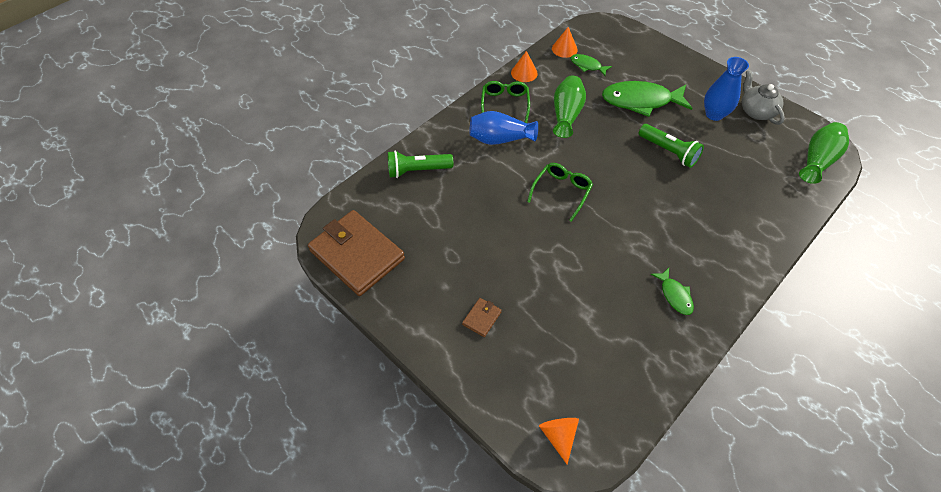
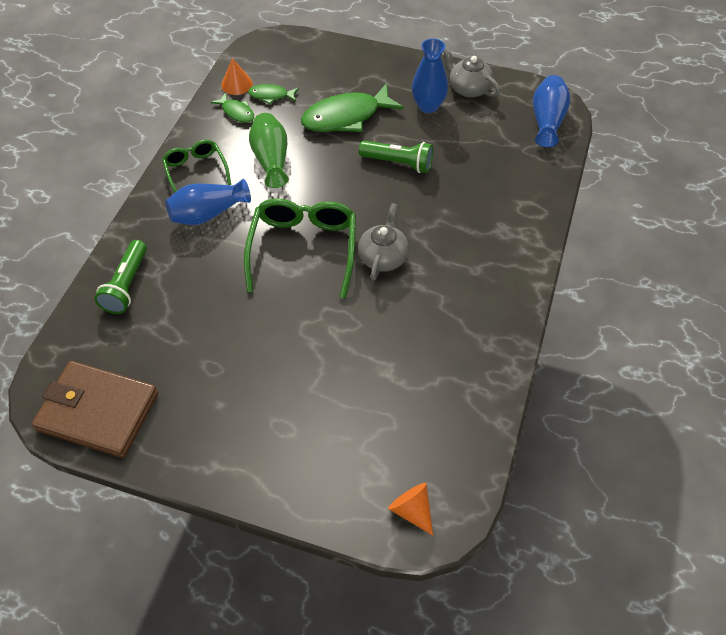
camera: 25 degrees left, 0 degrees up
green flashlight [388,151,454,178] -> green flashlight turned 45 degrees counterclockwise [94,240,147,314]
brown wallet [462,298,502,337] -> none
orange cone [511,51,538,82] -> none
green glasses [527,163,593,222] -> green glasses [244,198,356,298], size x1.67
green fish [651,268,694,315] -> green fish moved to [211,92,254,123]
green vase [799,122,849,184] -> blue vase [533,75,571,147]
none -> grey teapot [358,203,409,281]

